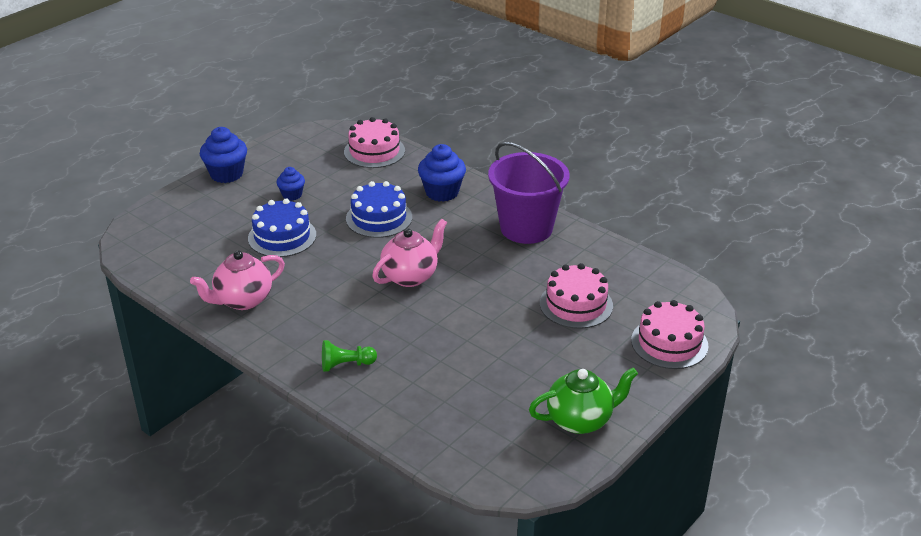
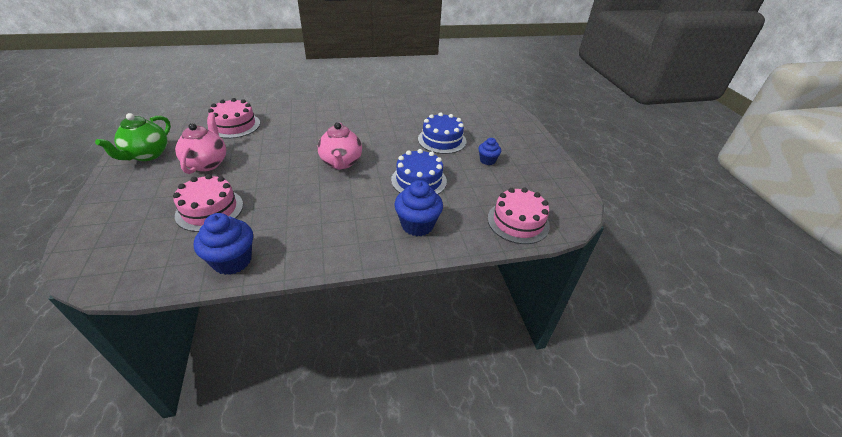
camera: 125 degrees right, 5 degrees up
pink teapot [190,250,285,310] -> pink teapot moved to [175,113,226,174]
blue cupcake [200,127,247,183] -> blue cupcake moved to [194,213,253,275]
green pawn [322,340,377,372] -> none
purple bucket [488,142,570,244] -> none
pink cake [631,300,709,369] -> pink cake moved to [208,98,260,138]

